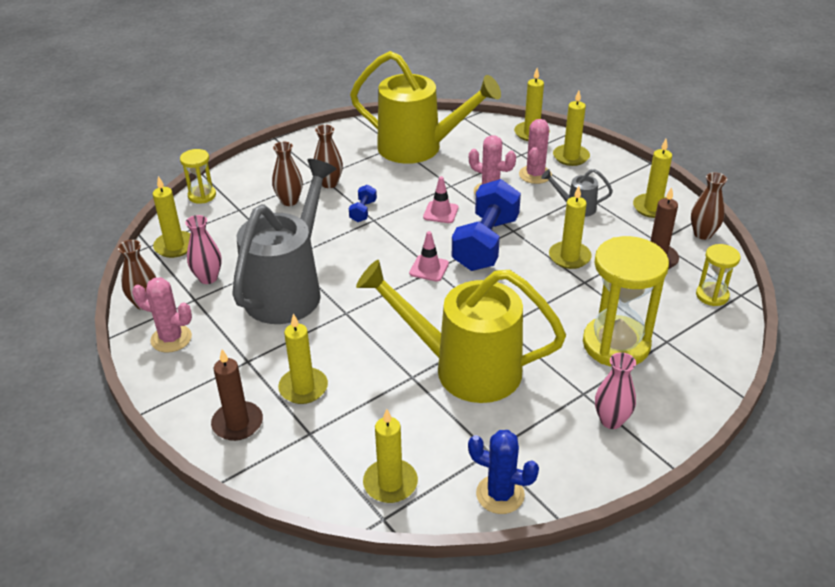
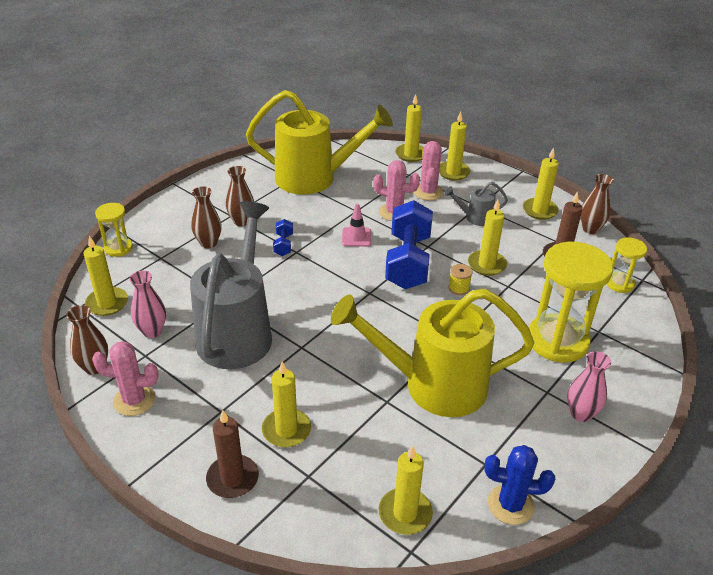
camera: 15 degrees left, 0 degrees up
pink traffic cone [409,231,449,282] -> none
none -> yellow spool [448,264,473,295]

